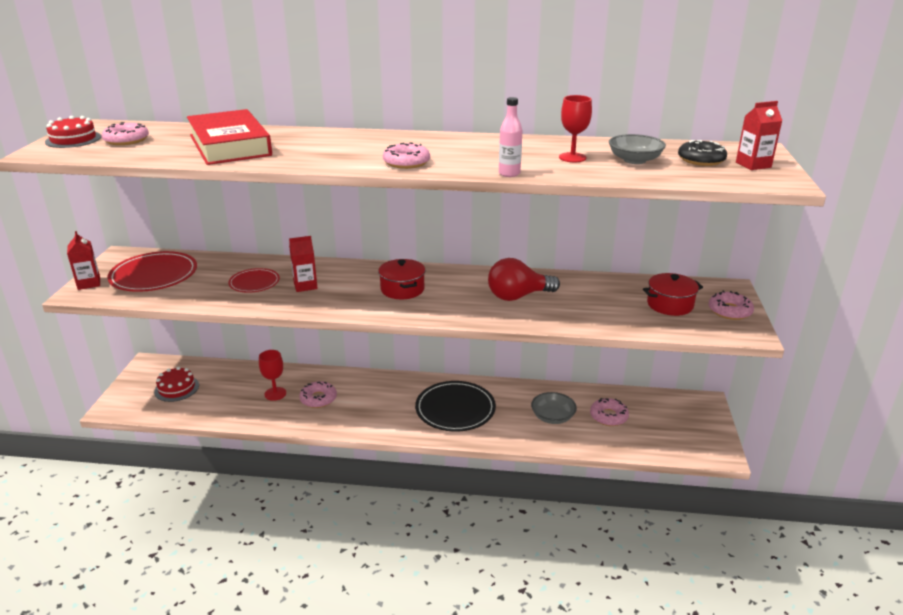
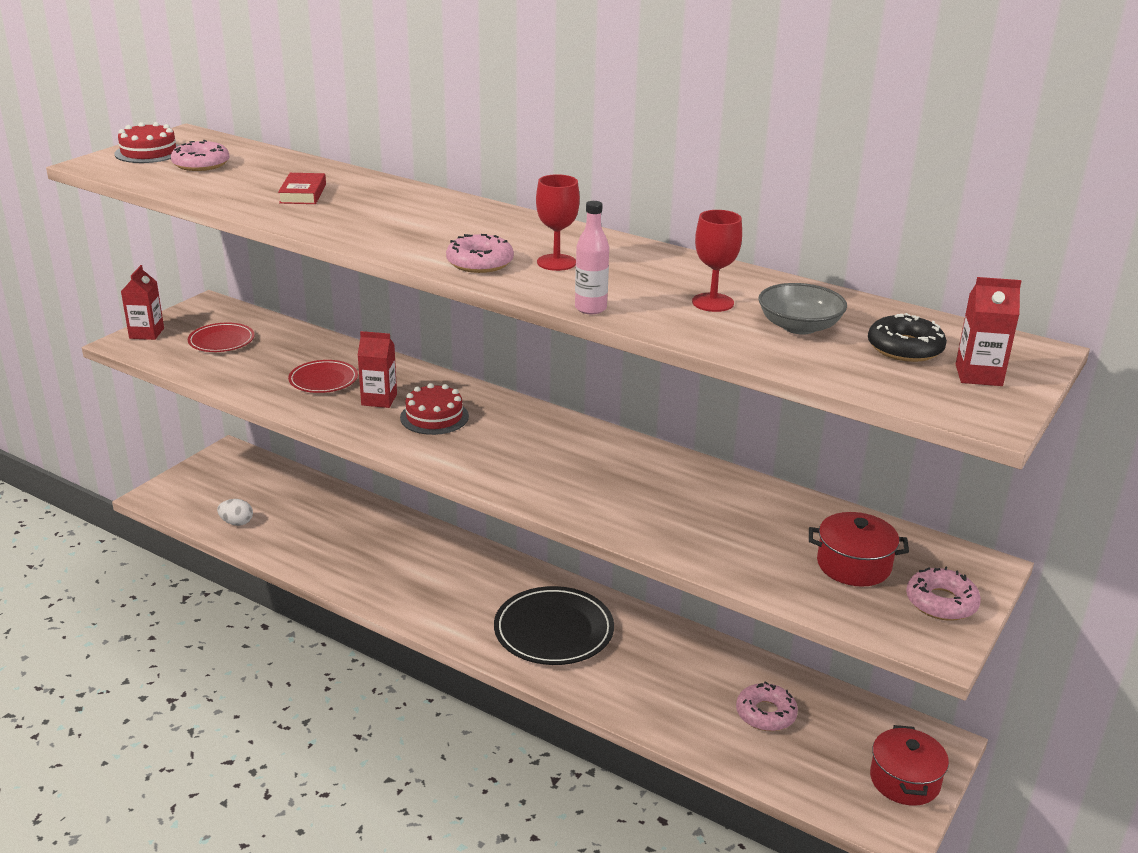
camera: 25 degrees right, 0 degrees up
red plate [107,251,197,292] -> red plate [188,323,255,352], size x0.58
red cake [154,367,199,402] -> red cake moved to [400,383,469,435]
red book [187,109,272,165] -> red book [278,173,326,204], size x0.43
red goblet [259,350,286,401] -> red goblet moved to [536,174,580,271]
pink donut [299,381,337,408] -> none
red pot [378,259,425,299] -> red pot moved to [870,725,949,806]
red light bulb [488,258,560,301] -> none
grey bowl [531,392,577,424] -> none
none -> white egg [217,499,253,526]

